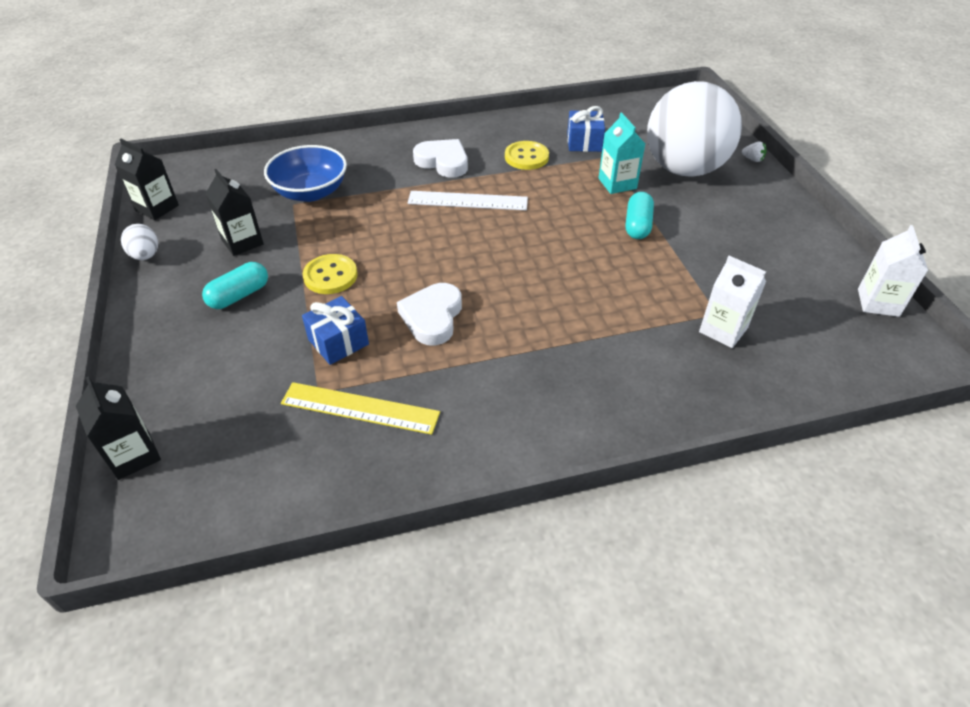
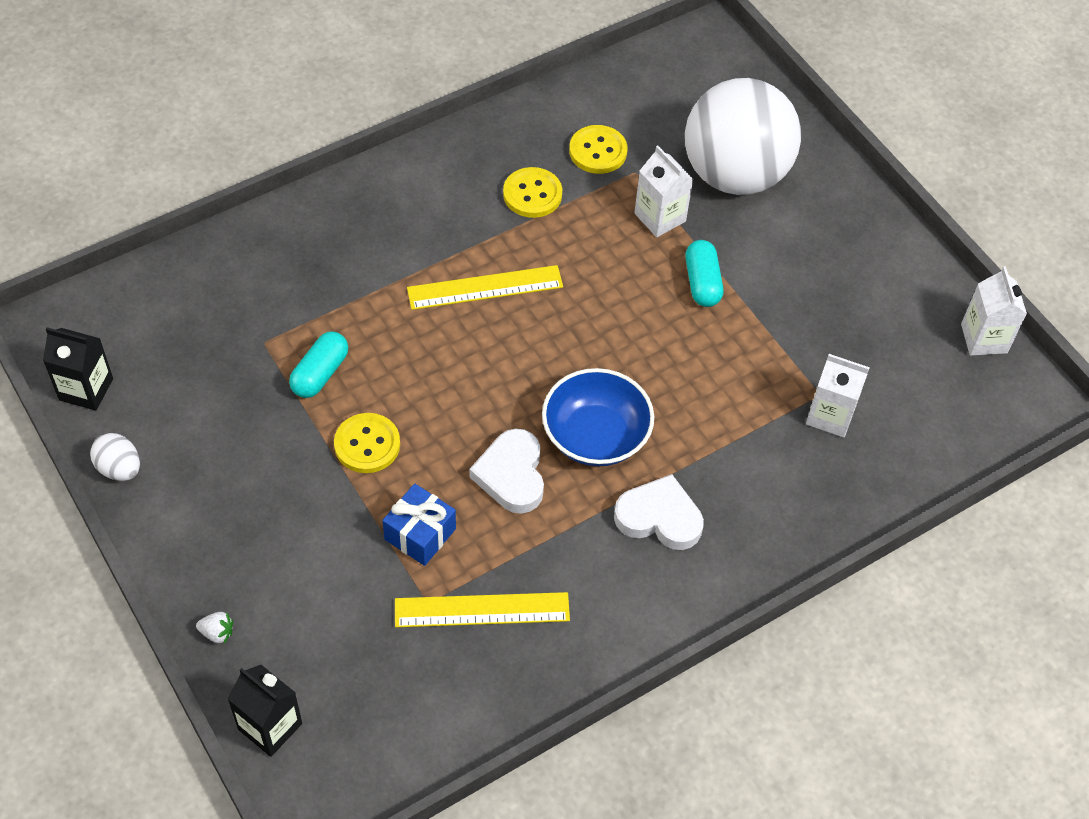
camera: 20 degrees left, 10 degrees up
turquoise capsule [202,262,268,309] -> turquoise capsule moved to [289,332,348,398]
black carton [205,169,264,256] -> none
blue bowl [264,145,347,202] -> blue bowl moved to [542,368,654,466]
white ruler [408,191,528,210] -> yellow ruler [407,265,563,310]
white heart [413,139,468,178] -> white heart moved to [614,474,704,550]
blue gift [567,106,605,152] -> yellow button [569,125,628,174]
turquoise carton [599,113,645,194] -> white carton [634,145,694,237]
white strawberry [742,142,766,162] -> white strawberry moved to [196,612,233,644]

